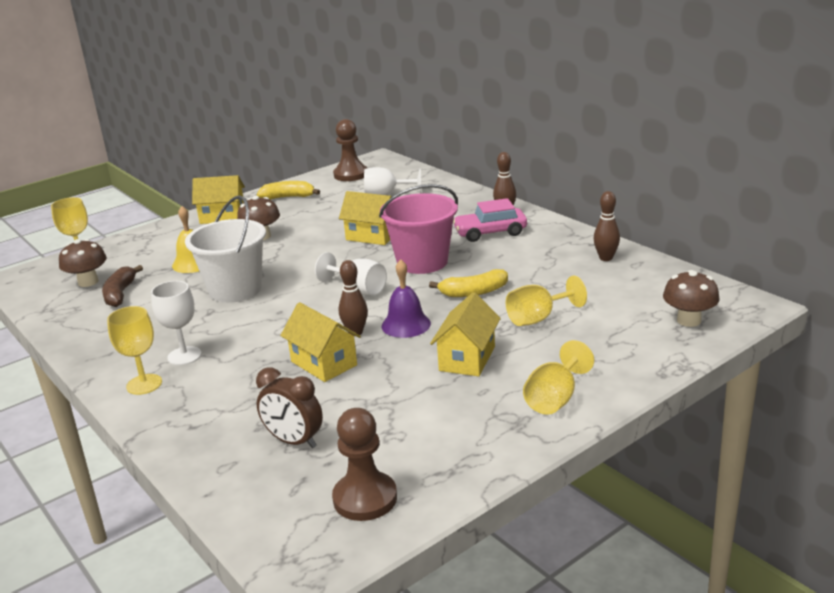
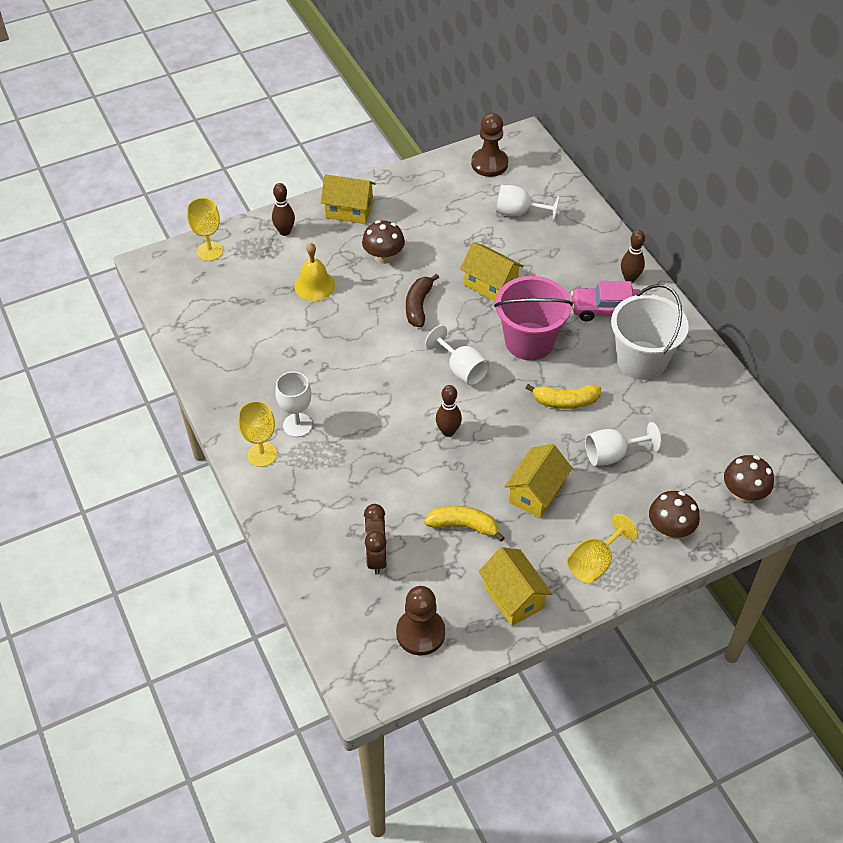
camera: 10 degrees right, 25 degrees up
brown mushroom [59,239,107,287] -> brown mushroom moved to [649,491,700,539]
brown banana [102,265,143,307] -> brown banana moved to [406,274,439,327]
white bucket [185,195,266,303] -> white bucket moved to [611,284,689,380]
brown clock [256,367,323,448] -> brown clock turned 45 degrees clockwise [364,504,387,575]
yellow banana [257,181,320,200] -> yellow banana moved to [424,506,505,542]
yellow house [280,302,361,382] -> yellow house moved to [479,547,553,626]
purple bell [382,259,431,338] -> none
yellow goblet [506,275,587,326] -> white goblet [585,422,661,466]
brown bowling pin [593,191,620,261] -> brown bowling pin moved to [272,183,295,236]

